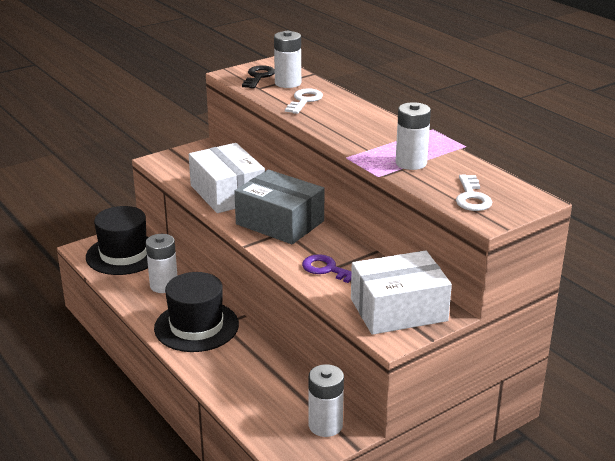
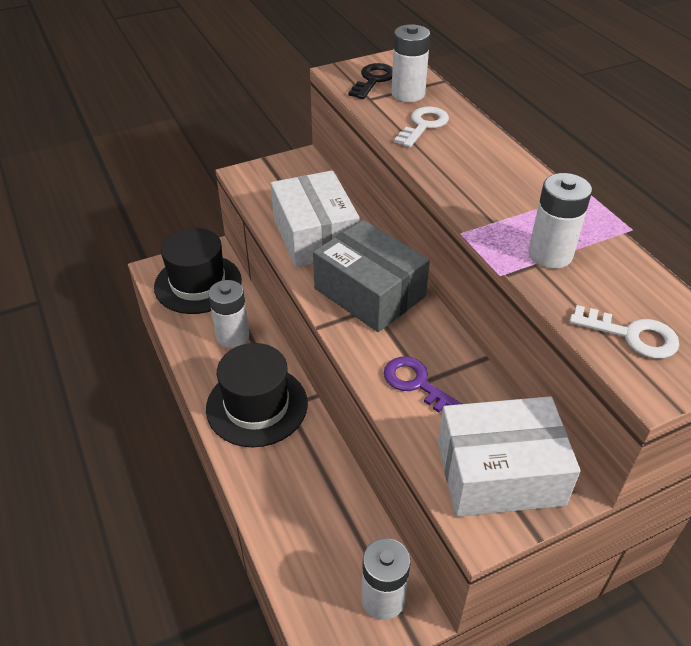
camera: 10 degrees right, 15 degrees up
white key [456,175,492,211] -> white key turned 75 degrees counterclockwise [569,305,679,359]

